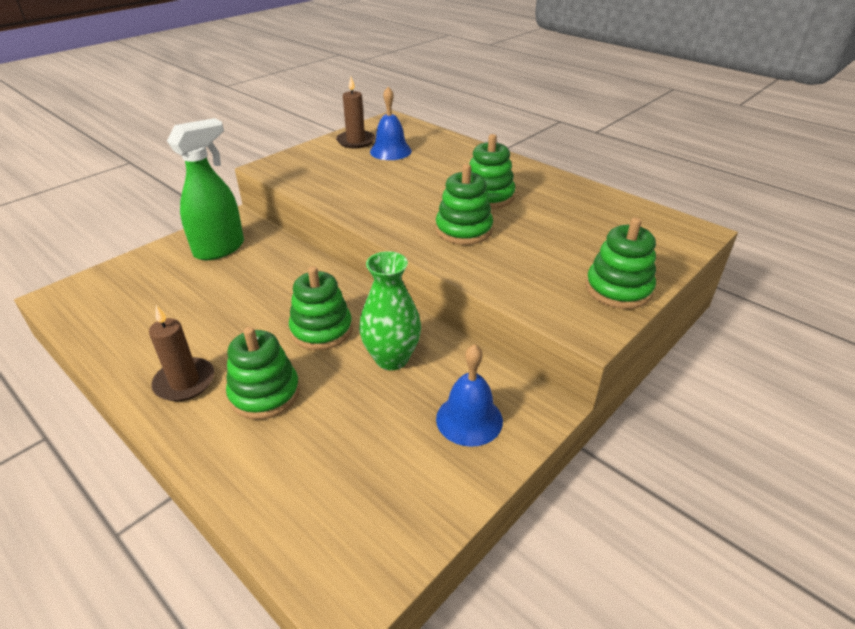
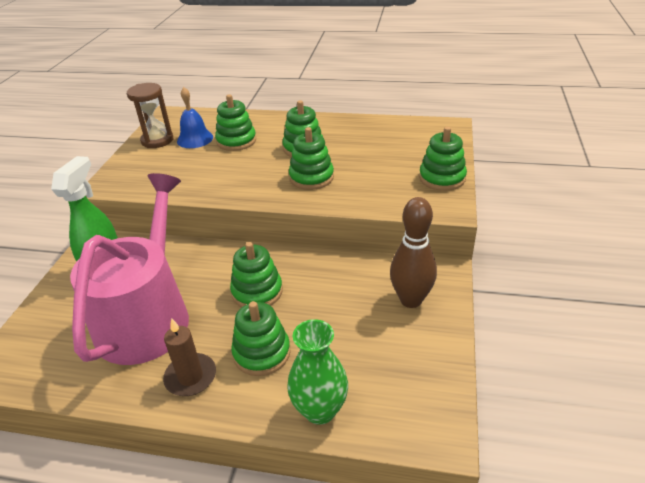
camera: 30 degrees left, 0 degrees up
brown candle [336,76,375,148] -> brown hourglass [127,83,173,148]
green vase [359,251,421,370] -> green vase moved to [287,319,348,425]
blue bell [436,344,503,447] -> brown bowling pin [390,197,437,308]
none -> pink watering can [70,173,189,365]
none -> green stacking toy [215,94,256,151]

